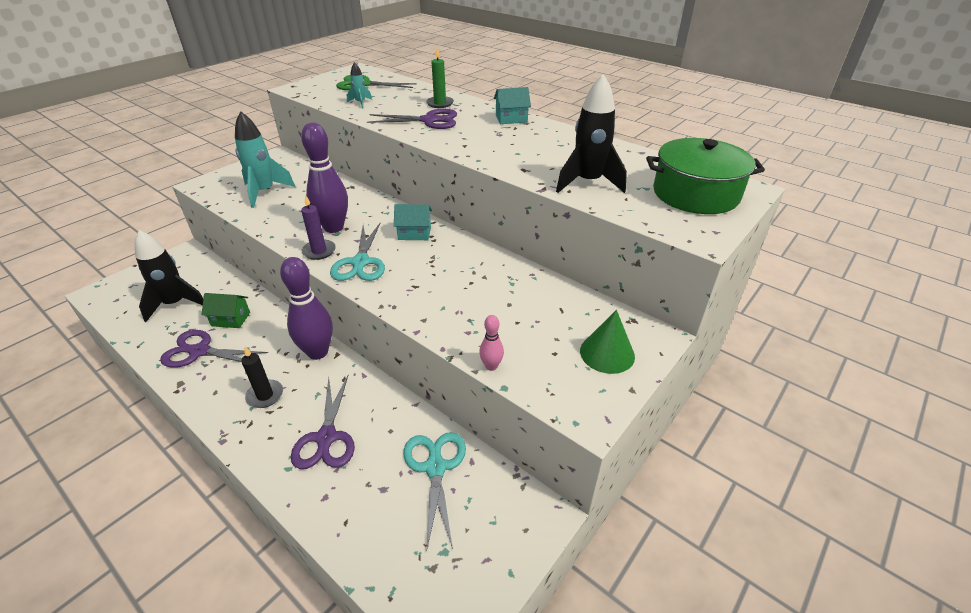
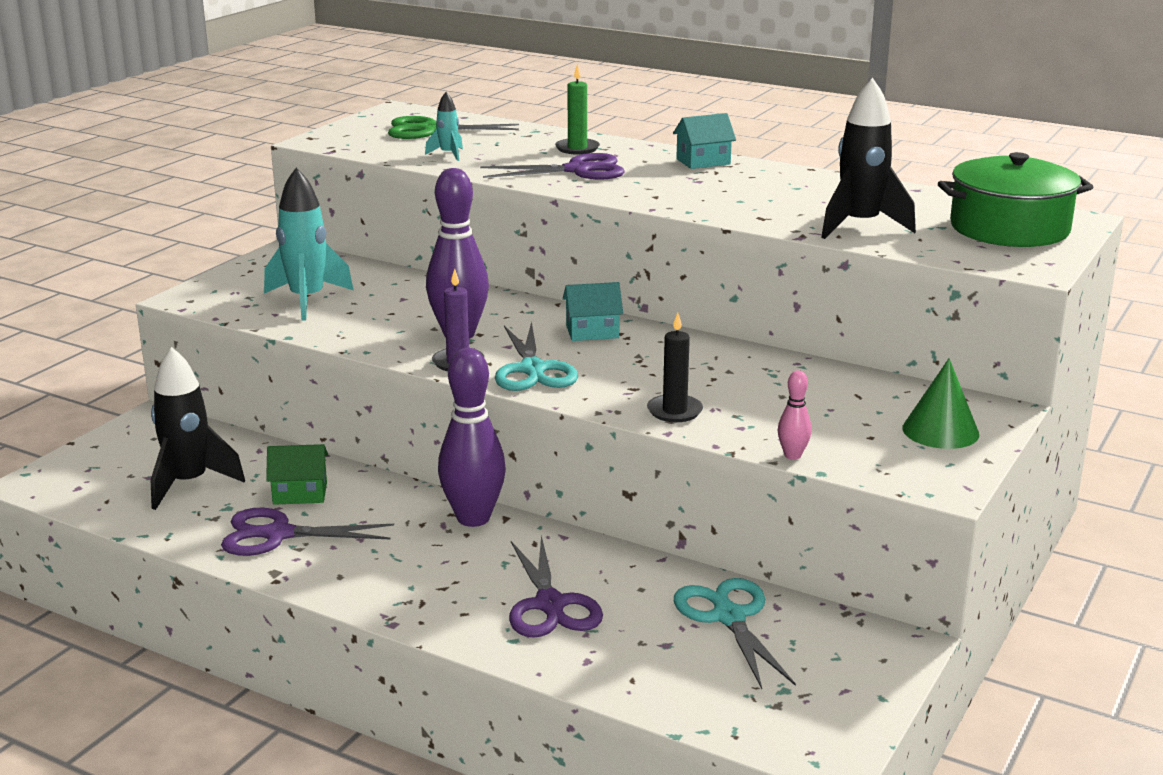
camera: 10 degrees left, 15 degrees down
black candle [241,347,283,408] -> black candle moved to [647,313,703,422]

